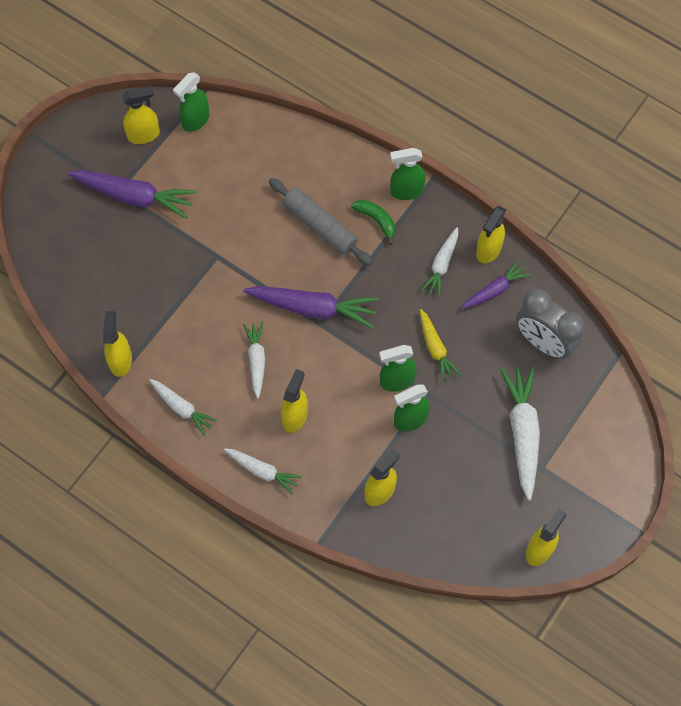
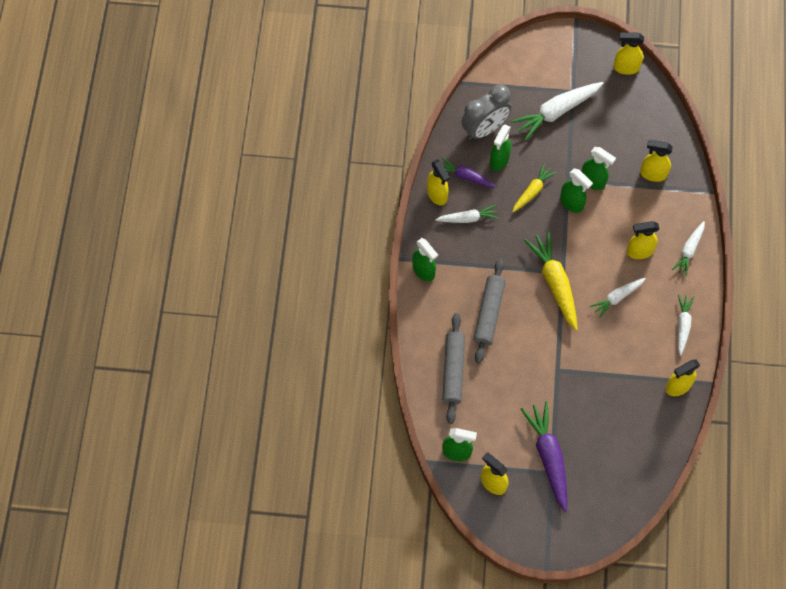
camera: 120 degrees left, 0 degrees up
white carrot [224,448,302,495] -> white carrot turned 150 degrees counterclockwise [672,221,705,276]
purple carrot [243,286,379,328] -> yellow carrot [524,231,578,331]
green banana [351,199,395,245] -> none
yellow spray bottle [476,206,506,264] -> yellow spray bottle turned 60 degrees clockwise [427,159,450,205]
grey clock [516,289,585,359] -> grey clock turned 45 degrees clockwise [461,84,511,140]
none -> grey rolling pin [442,313,465,424]
none -> green spray bottle [490,125,511,171]

